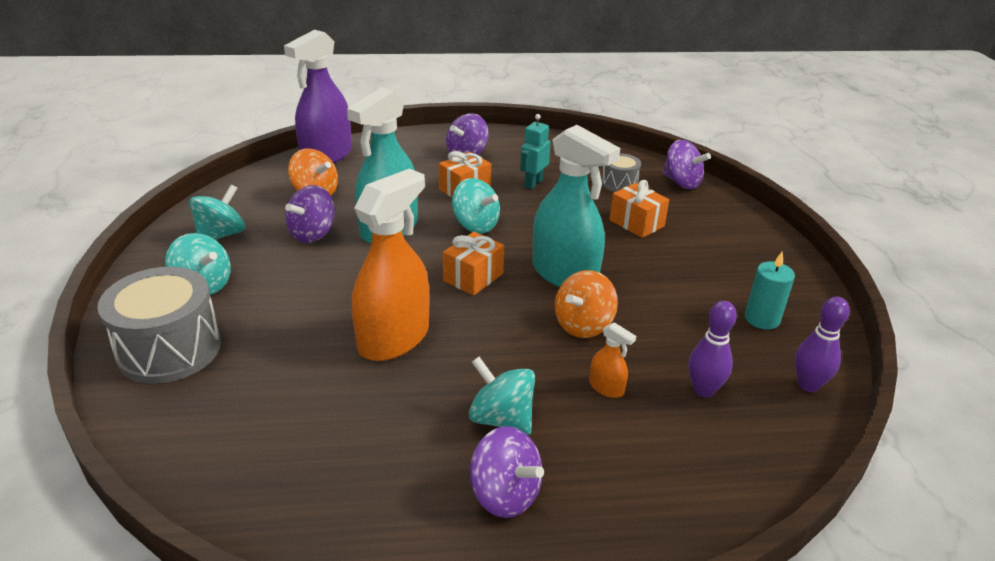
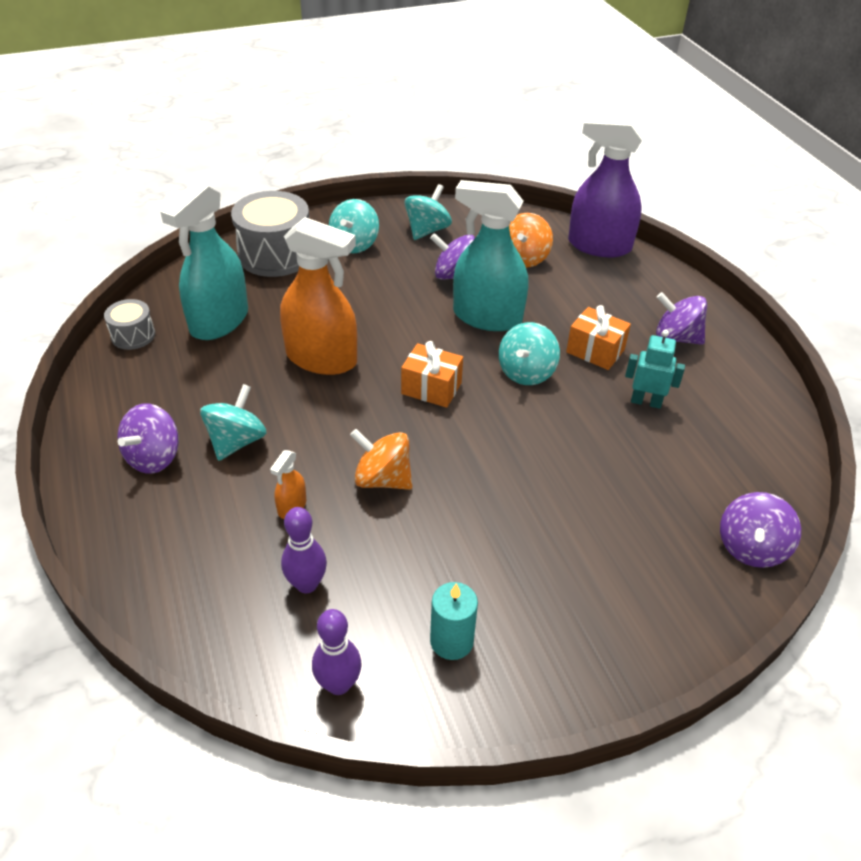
camera: 75 degrees right, 10 degrees up
turquoise spinning top [189,184,245,240] -> turquoise spinning top turned 75 degrees counterclockwise [404,184,452,240]
turquoise spray bottle [532,125,620,287] -> turquoise spray bottle moved to [161,182,248,340]
grey drum [602,153,641,192] -> grey drum moved to [104,299,155,350]
orange gift [609,180,669,238] -> none

